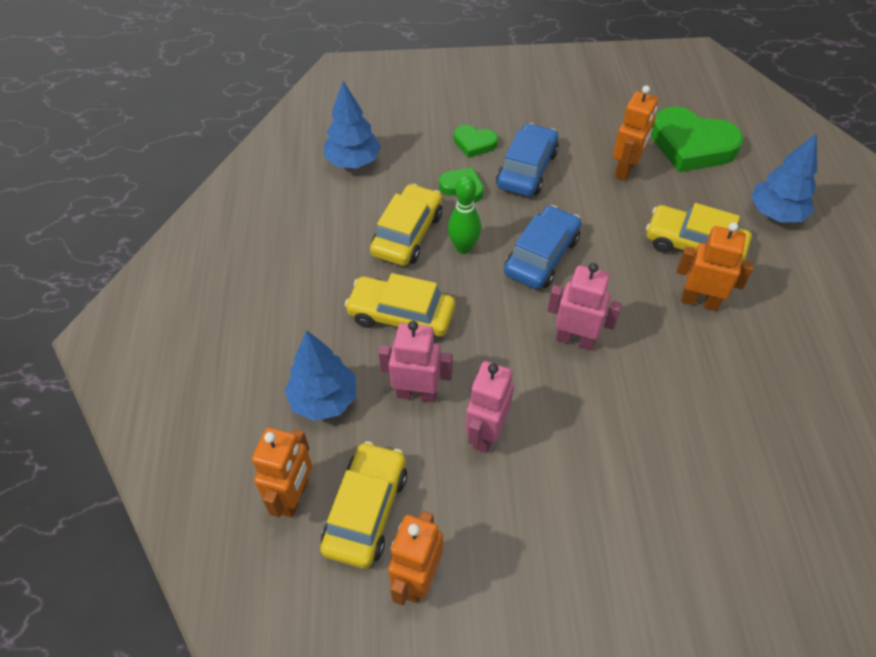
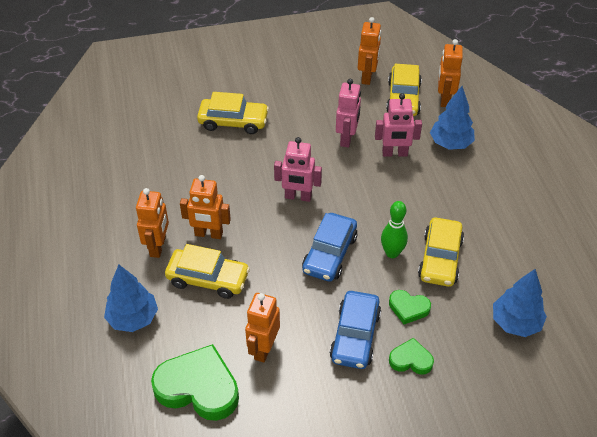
camera: 170 degrees right, 5 degrees down
yellow car [345,273,455,339] -> yellow car moved to [197,92,269,134]
none -> orange robot [136,188,169,258]

